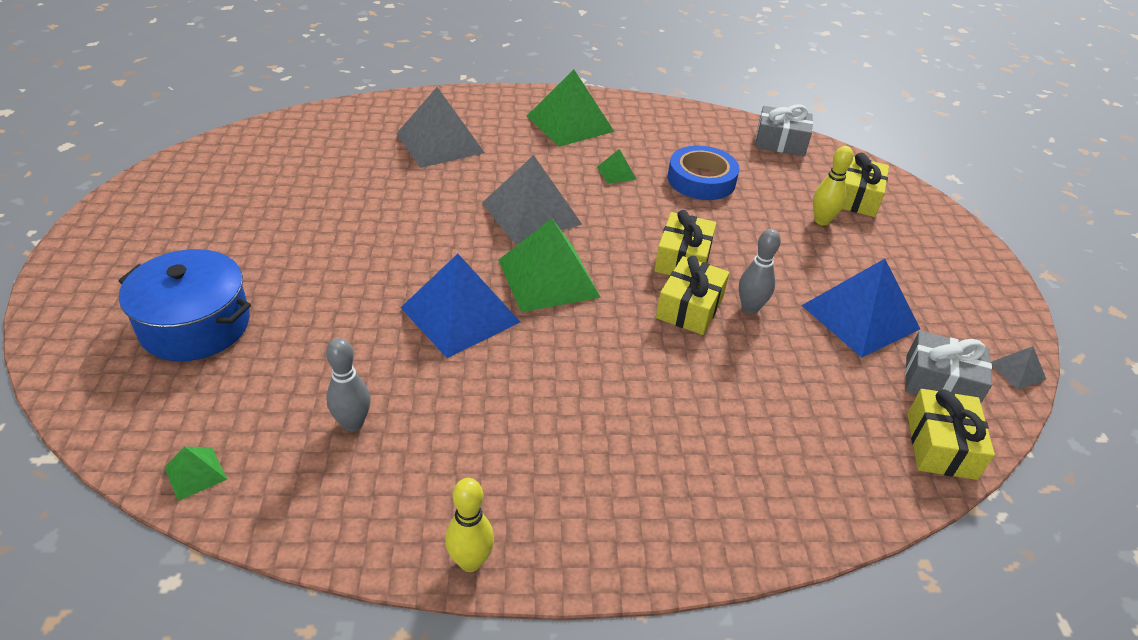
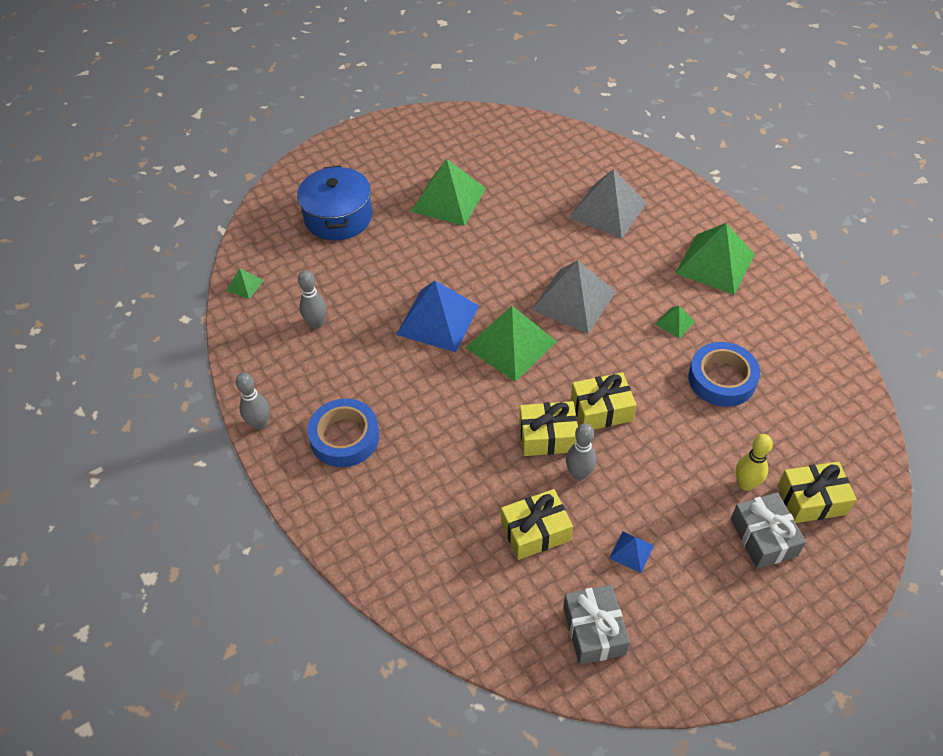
camera: 65 degrees right, 10 degrees up
yellow bowling pin [445,478,494,572] -> grey bowling pin [236,372,270,430]
grey gift [755,104,813,156] -> grey gift moved to [731,492,806,569]
blue pyramid [801,259,920,358] -> blue pyramid [609,531,654,573], size x0.45
yellow gift [907,389,995,480] -> yellow gift moved to [501,489,573,560]
grey pyramid [991,346,1046,390] -> none
none -> blue tape [307,399,379,467]
none -> green pyramid [411,159,486,226]

